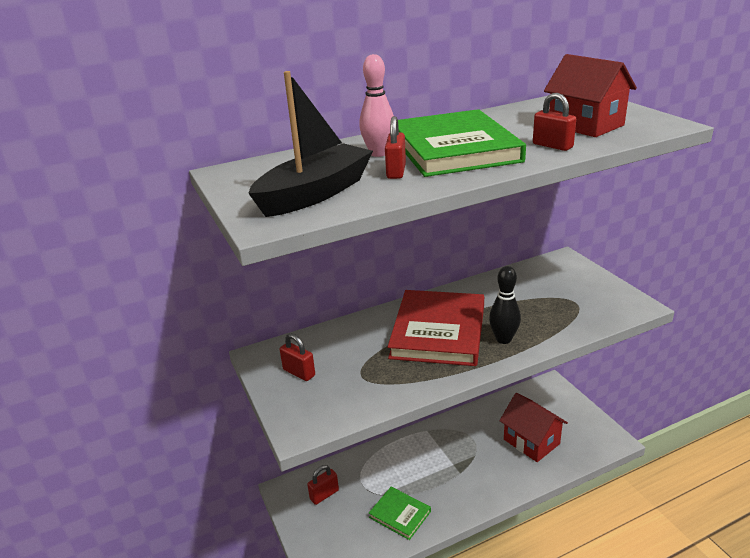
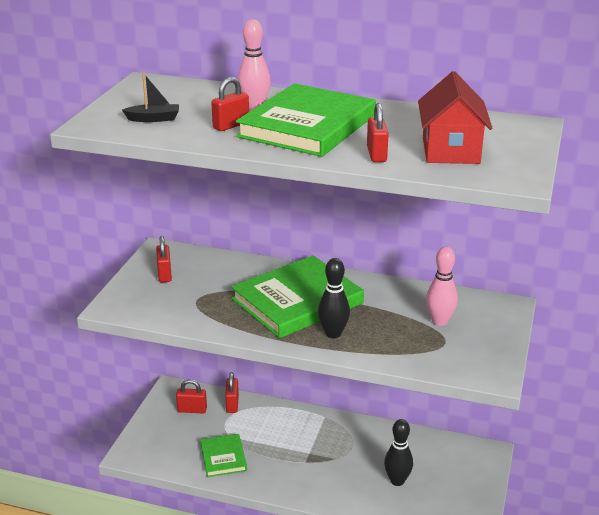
camera: 40 degrees right, 0 degrees up
black boat [248,71,373,217] -> black boat [122,73,179,122], size x0.46
red book [388,290,484,366] -> green book [231,255,364,338]
red house [499,393,568,462] -> black bowling pin [384,419,413,486]
none -> red padlock [225,372,239,413]
none -> pink bowling pin [426,247,458,326]

